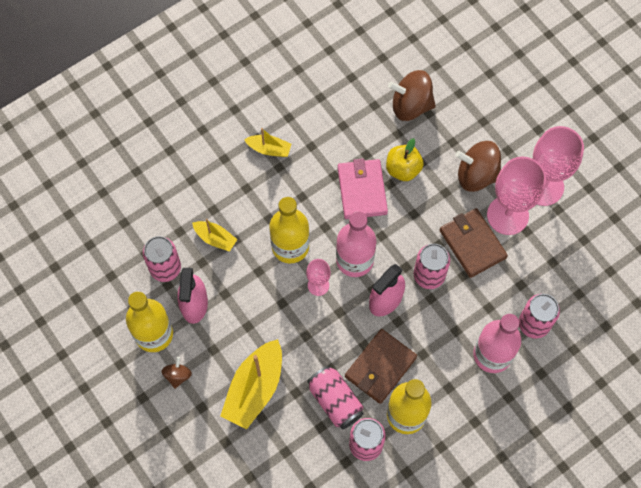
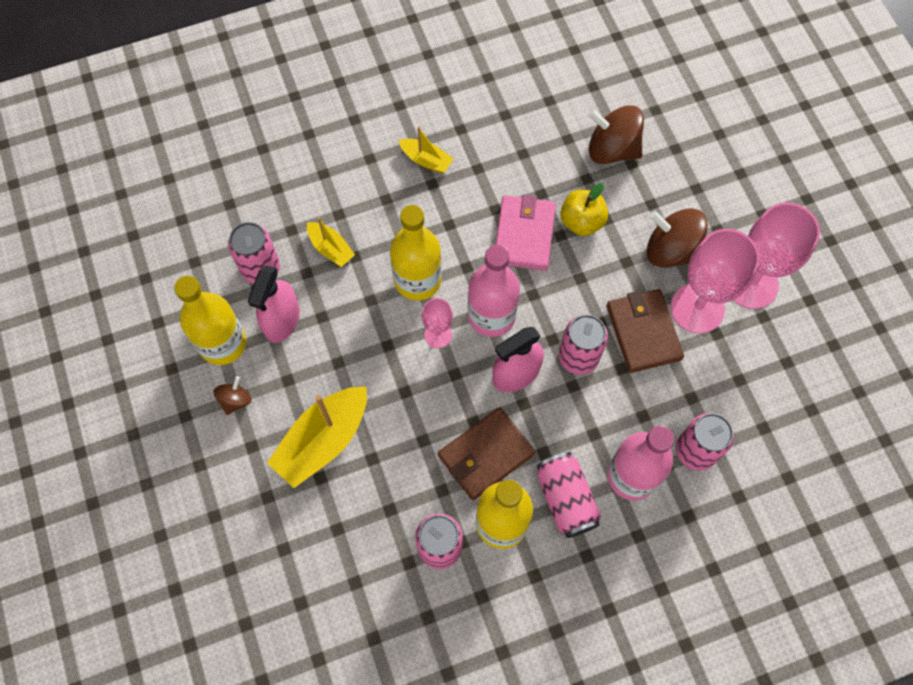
camera: 15 degrees right, 0 degrees up
pink can [307,365,364,430] -> pink can moved to [537,452,601,538]

